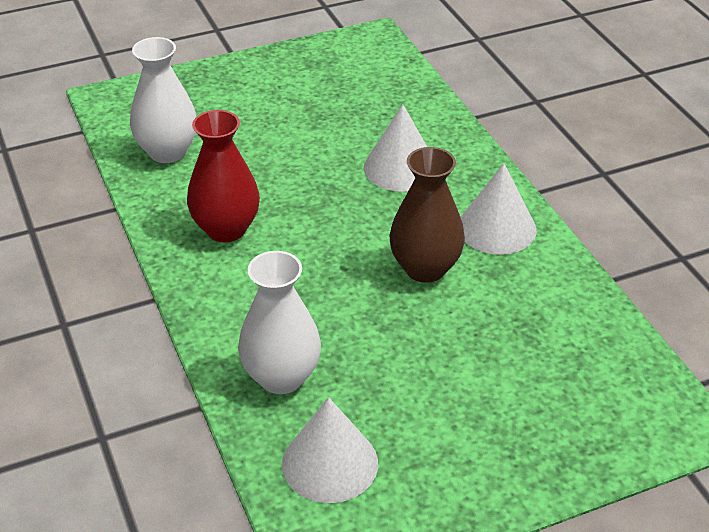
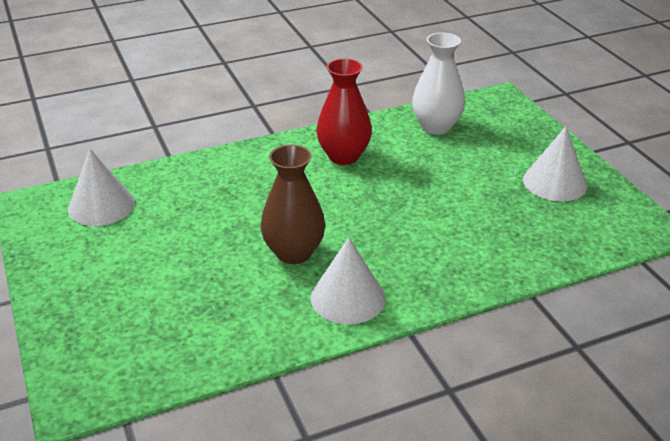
camera: 90 degrees right, 5 degrees down
white vase [238,251,321,394] -> none
white cone [364,104,427,192] -> white cone moved to [523,126,587,202]

